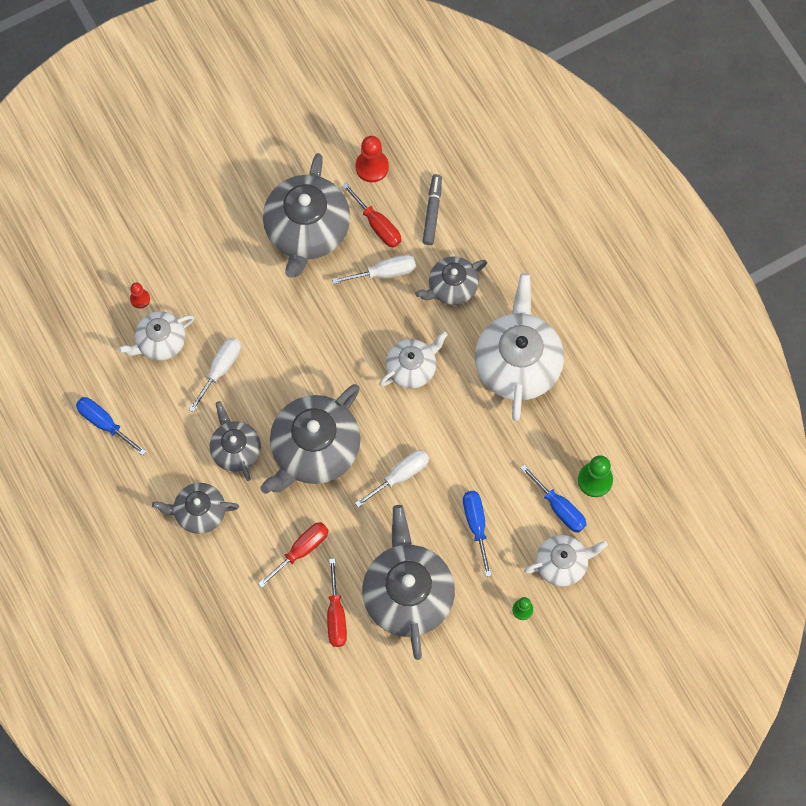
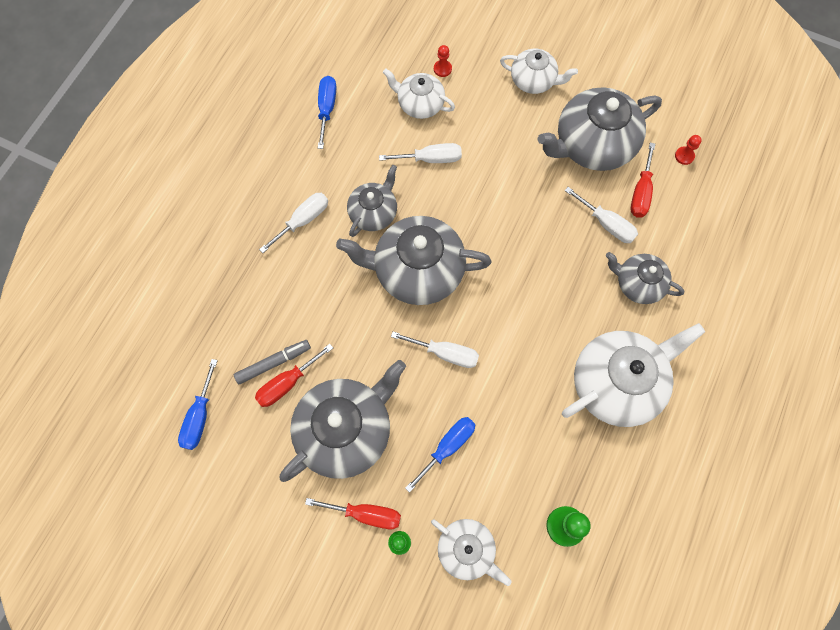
camera: 55 degrees right, 0 degrees up
grey teapot [152,483,239,534] -> white screwdriver [259,193,328,253]
red screwdriver [258,522,329,588] -> red screwdriver moved to [305,498,401,529]
red pawn [355,136,389,182] -> red pawn [675,135,701,165], size x0.59
white teapot [379,331,448,389] -> white teapot moved to [500,49,578,94]
grey marker [423,174,442,245] -> grey marker moved to [234,340,311,384]
blue screwdriver [521,464,587,533] -> blue screwdriver moved to [178,359,218,450]

